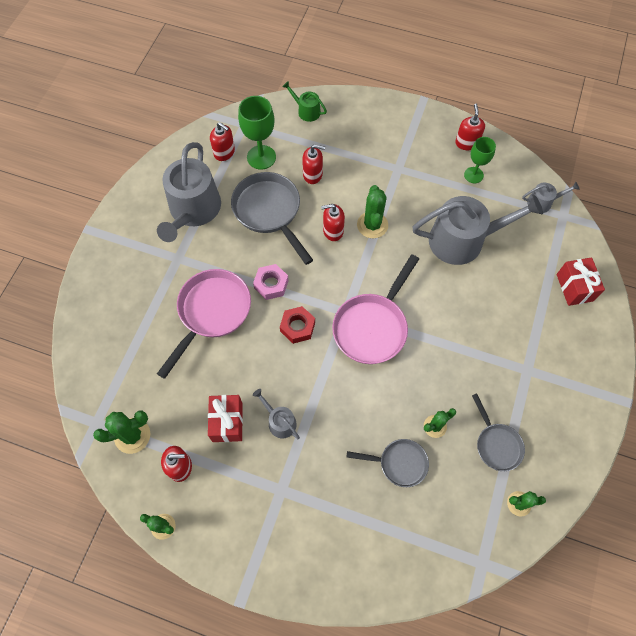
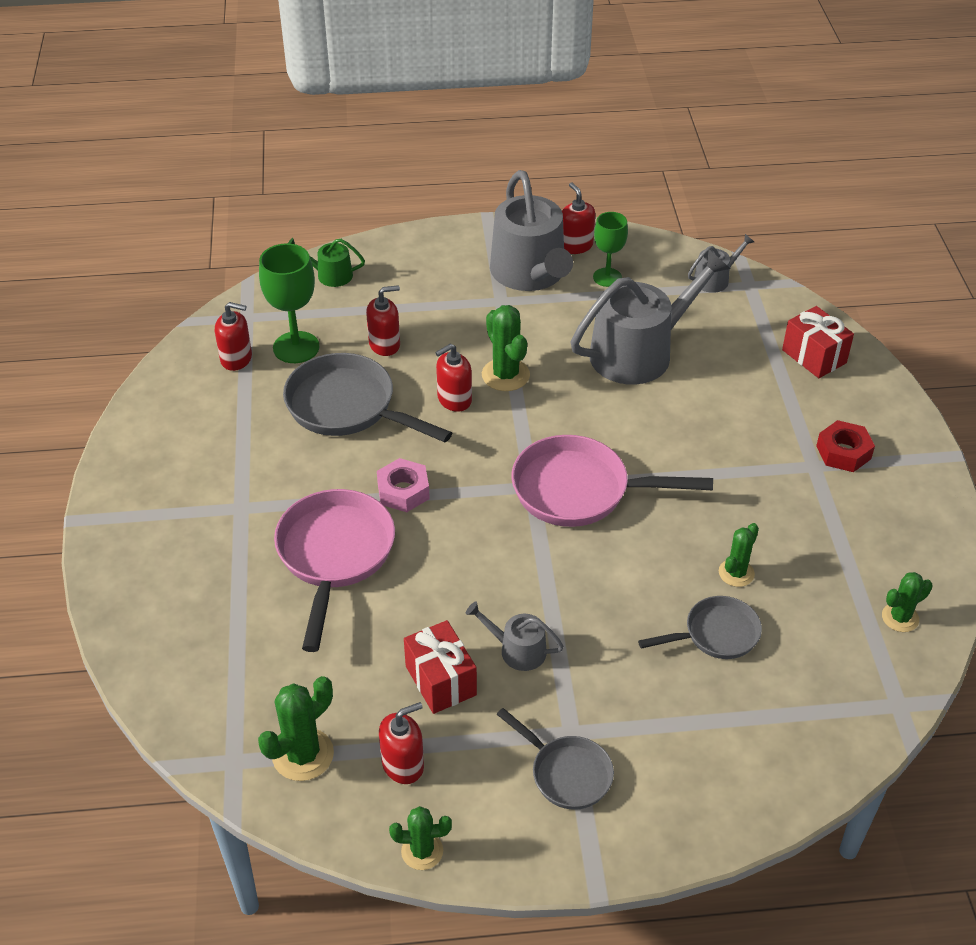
camera: 25 degrees left, 20 degrees down
grey watering can [157,142,221,242] -> grey watering can moved to [490,170,573,291]
red nut [280,306,315,344] -> red nut moved to [816,420,875,472]
pink pan [332,254,419,364] -> pink pan turned 90 degrees clockwise [511,435,713,527]
grey pan [472,393,525,471] -> grey pan moved to [497,708,614,810]

